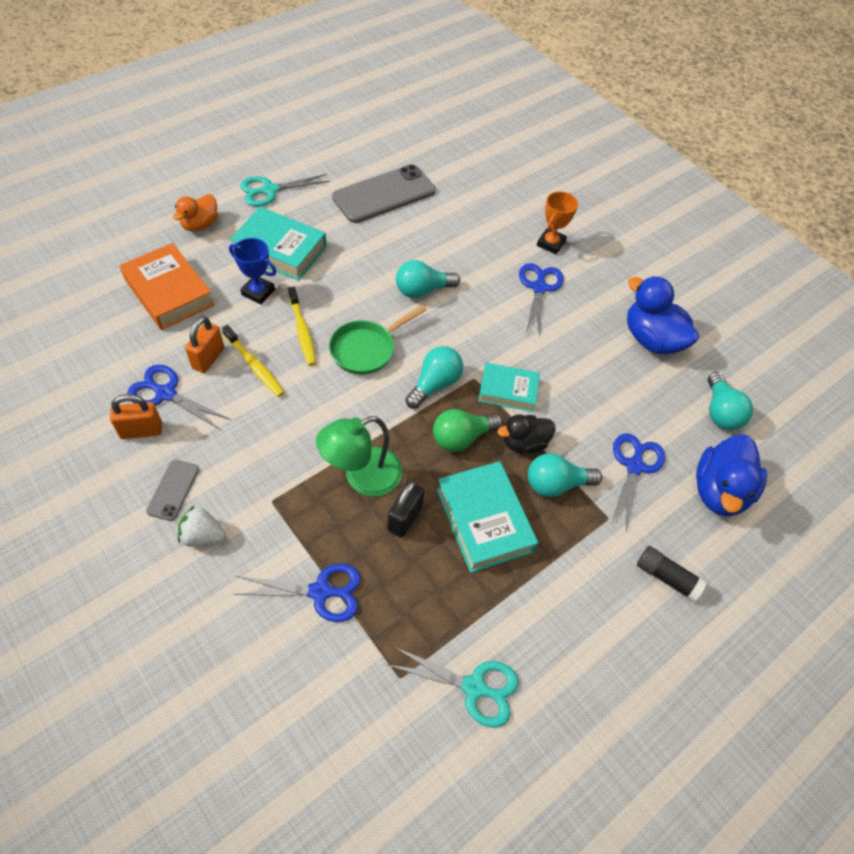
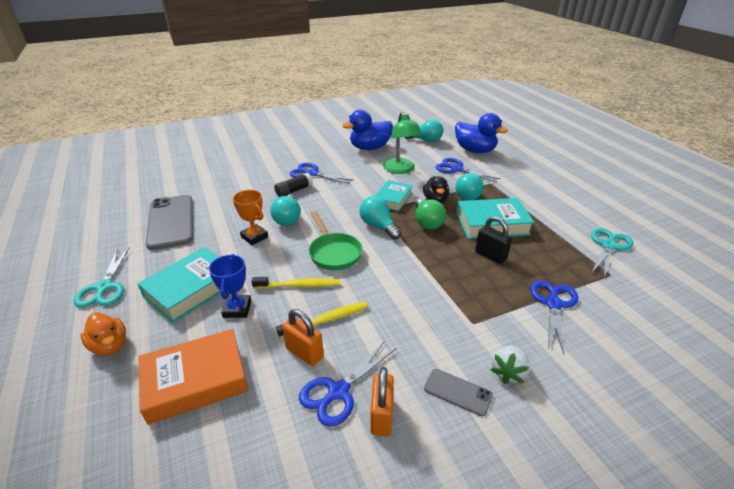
camera: 70 degrees left, 20 degrees down
blue trophy [229,238,276,304] -> blue trophy turned 45 degrees counterclockwise [209,254,251,318]
green lamp [316,416,403,496] -> green lamp moved to [383,112,423,174]
orange trophy [537,191,578,254] -> orange trophy moved to [233,190,268,245]
black glue stick [637,546,707,602] -> black glue stick moved to [274,173,313,197]

